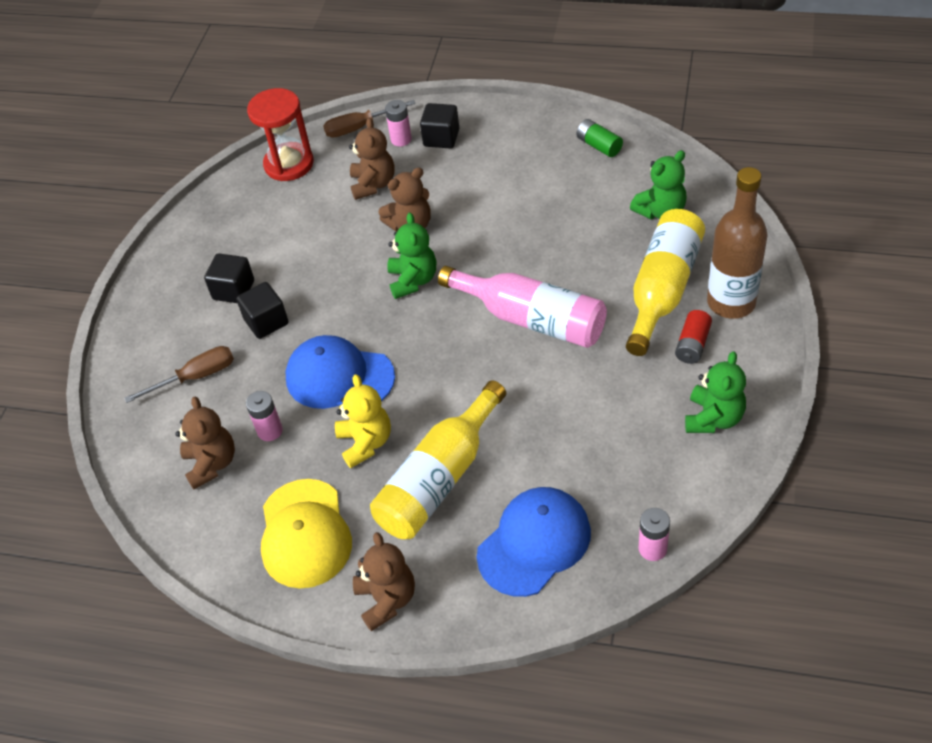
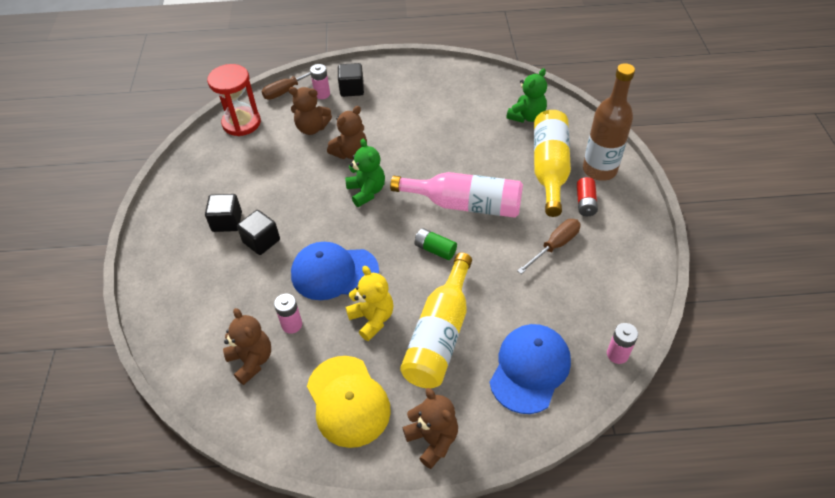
camera: 20 degrees left, 0 degrees up
brown screwdriver [124,346,234,403] -> brown screwdriver moved to [517,219,581,274]
brown teddy bear [349,118,395,200] -> brown teddy bear turned 120 degrees clockwise [289,87,332,135]
green battery [576,119,623,157] -> green battery moved to [414,228,457,260]
green teddy bear [685,351,746,433] -> none

